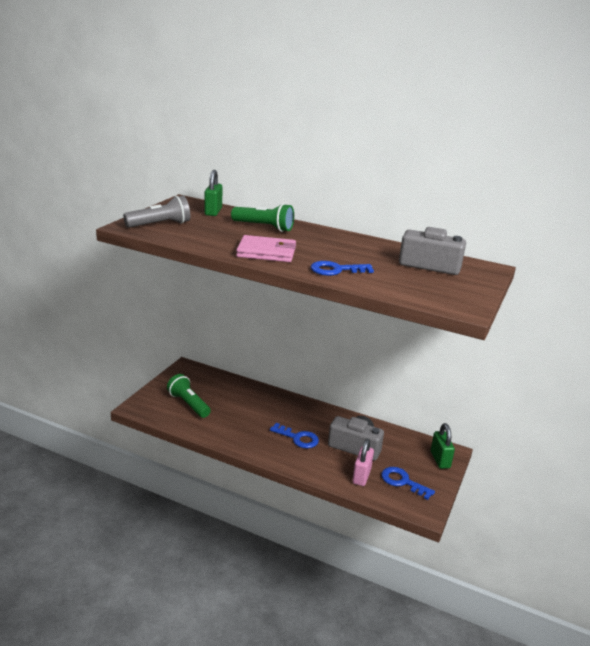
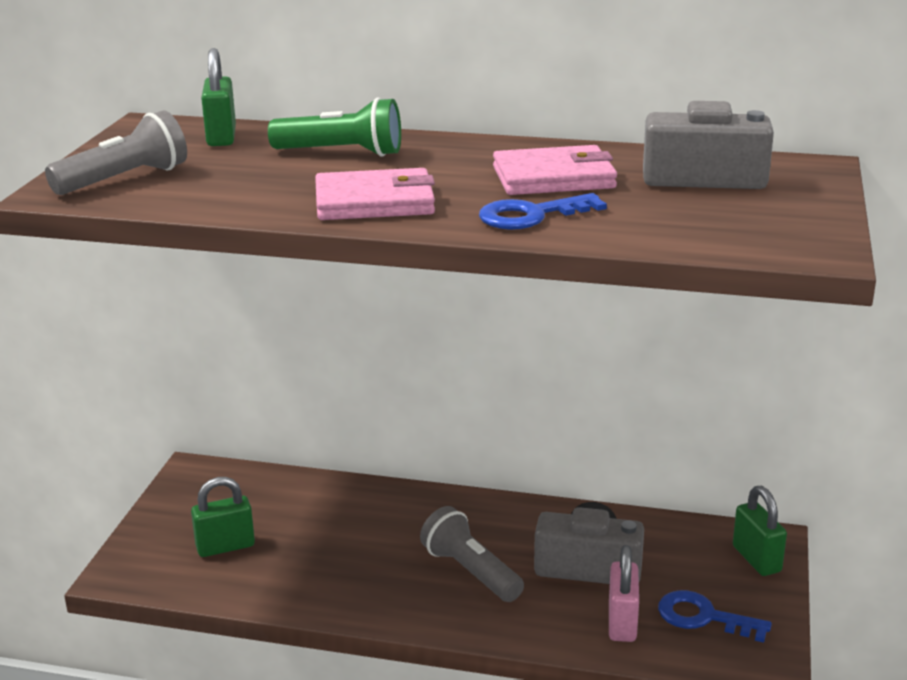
camera: 10 degrees left, 0 degrees up
green flashlight [167,374,211,418] -> green padlock [191,477,255,557]
blue key [270,423,319,448] -> grey flashlight [420,506,524,602]
none -> pink wallet [493,145,617,195]

